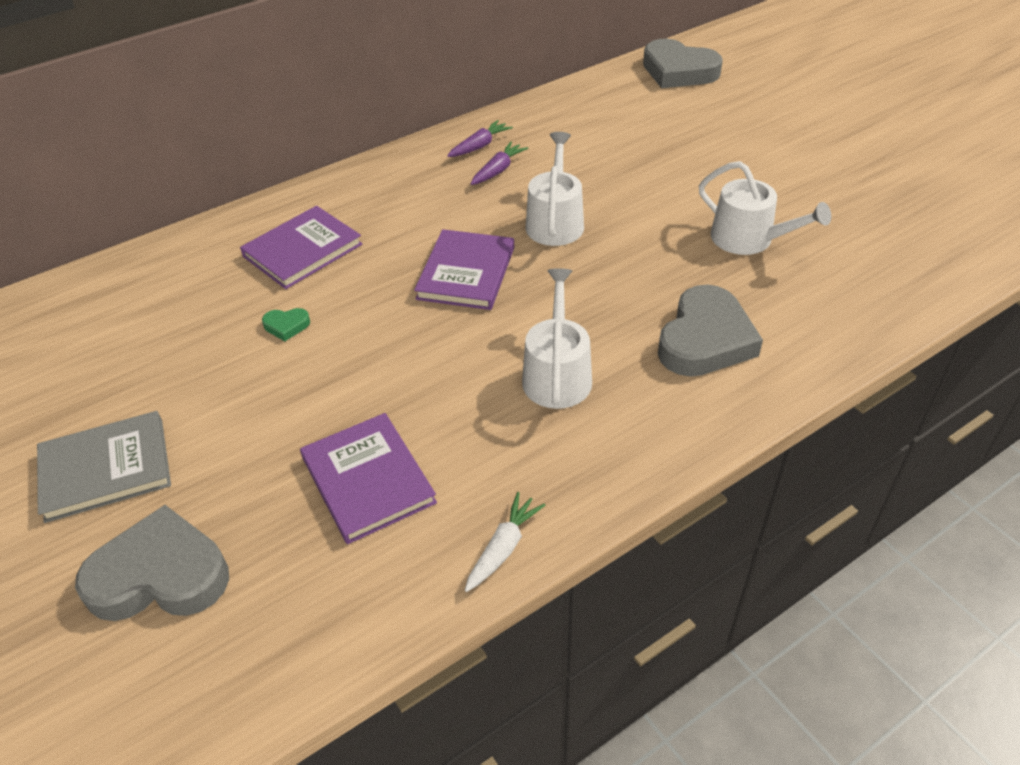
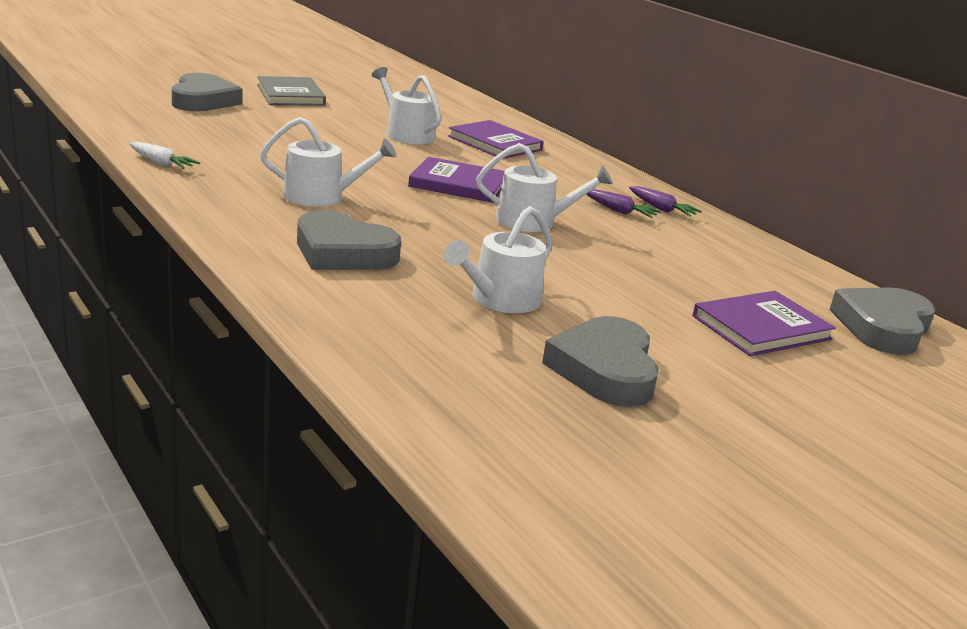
camera: 85 degrees right, 20 degrees down
green heart [262,308,310,341] -> white watering can [372,67,441,144]
purple book [300,413,437,544] -> purple book moved to [692,291,836,356]
none -> grey heart [542,316,659,407]

